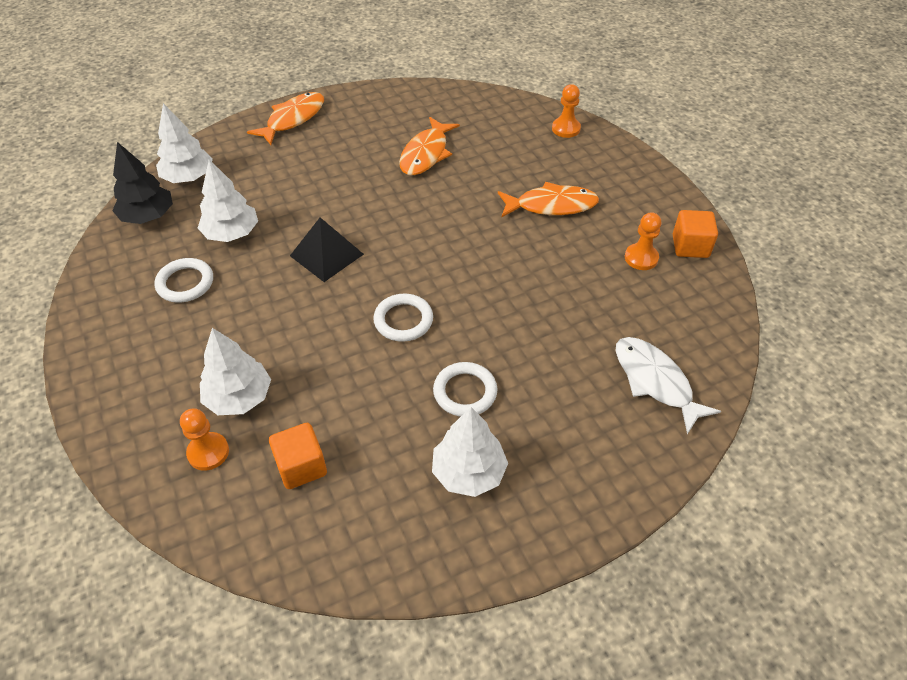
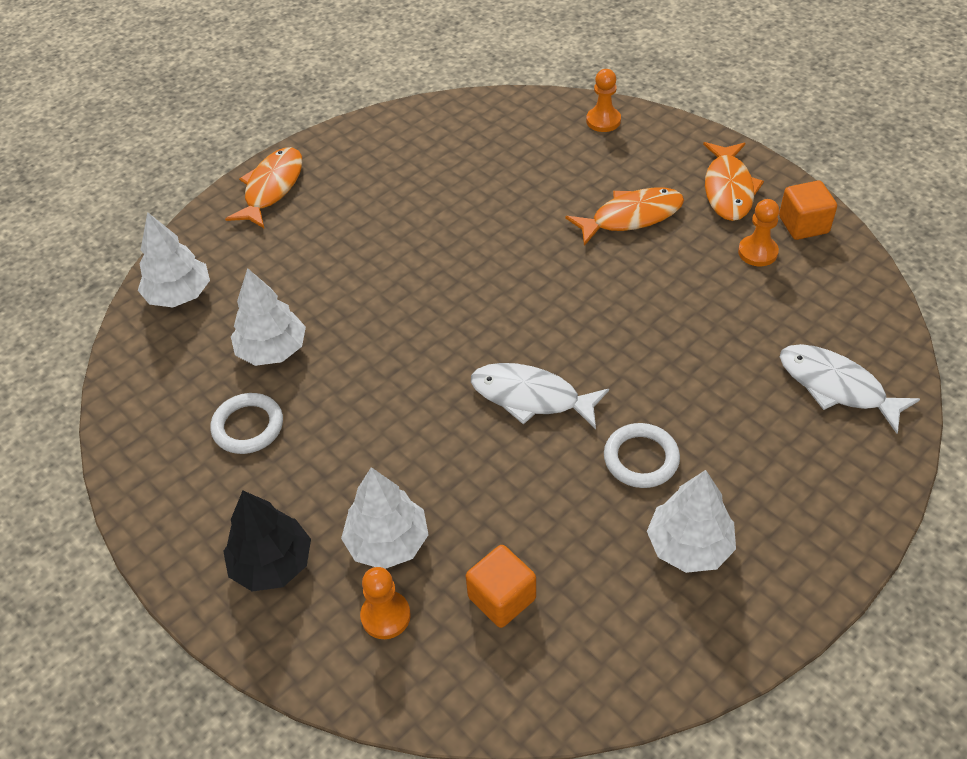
camera: 15 degrees left, 0 degrees up
black tree [113,142,173,224] -> black tree moved to [223,490,311,592]
black pyramid [290,218,364,282] -> none
white ring [373,293,433,342] -> white fish [471,363,609,429]
orange fish [399,117,460,175] -> orange fish moved to [703,142,764,221]

